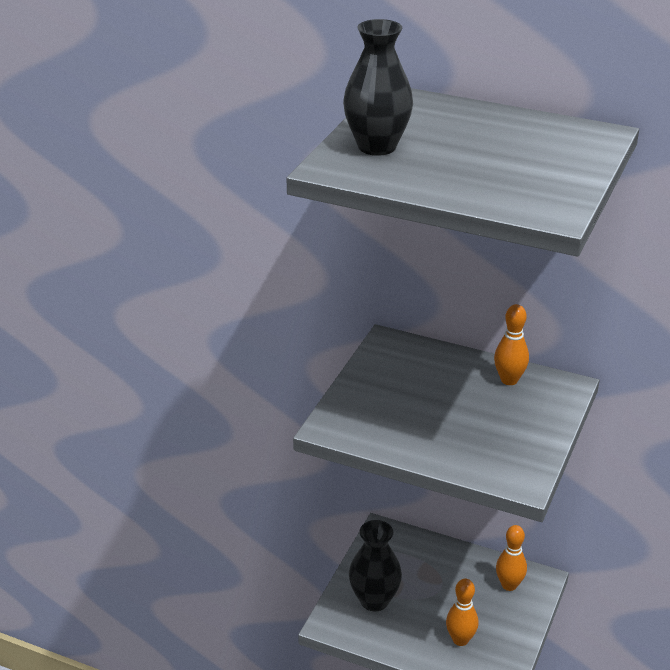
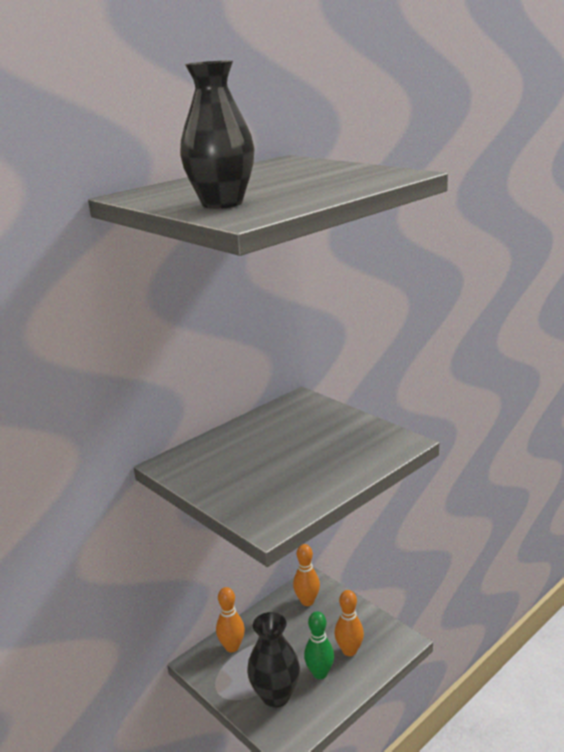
camera: 65 degrees left, 10 degrees down
orange bowling pin [494,304,529,385] -> orange bowling pin moved to [216,587,245,652]
none -> green bowling pin [304,611,334,679]

